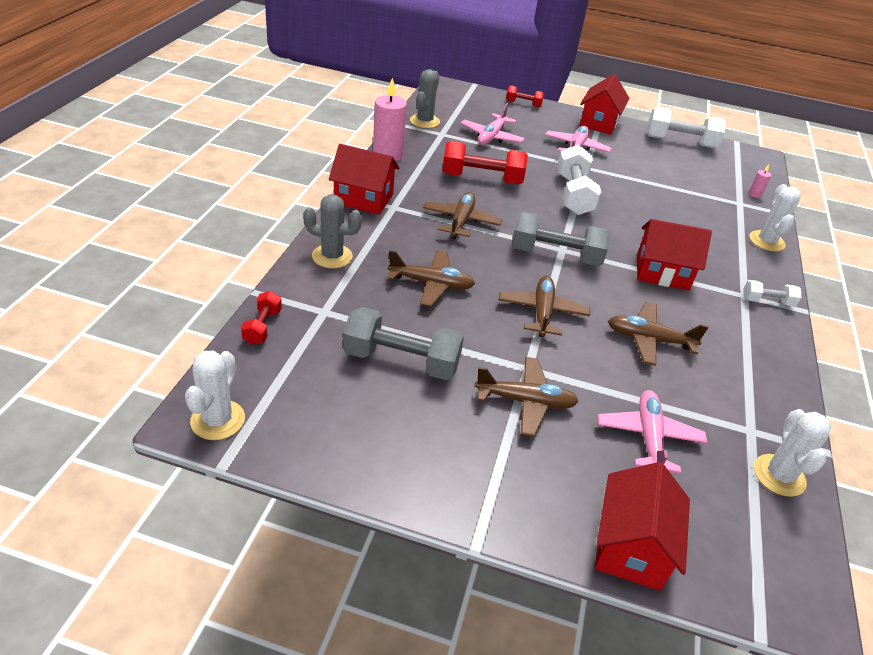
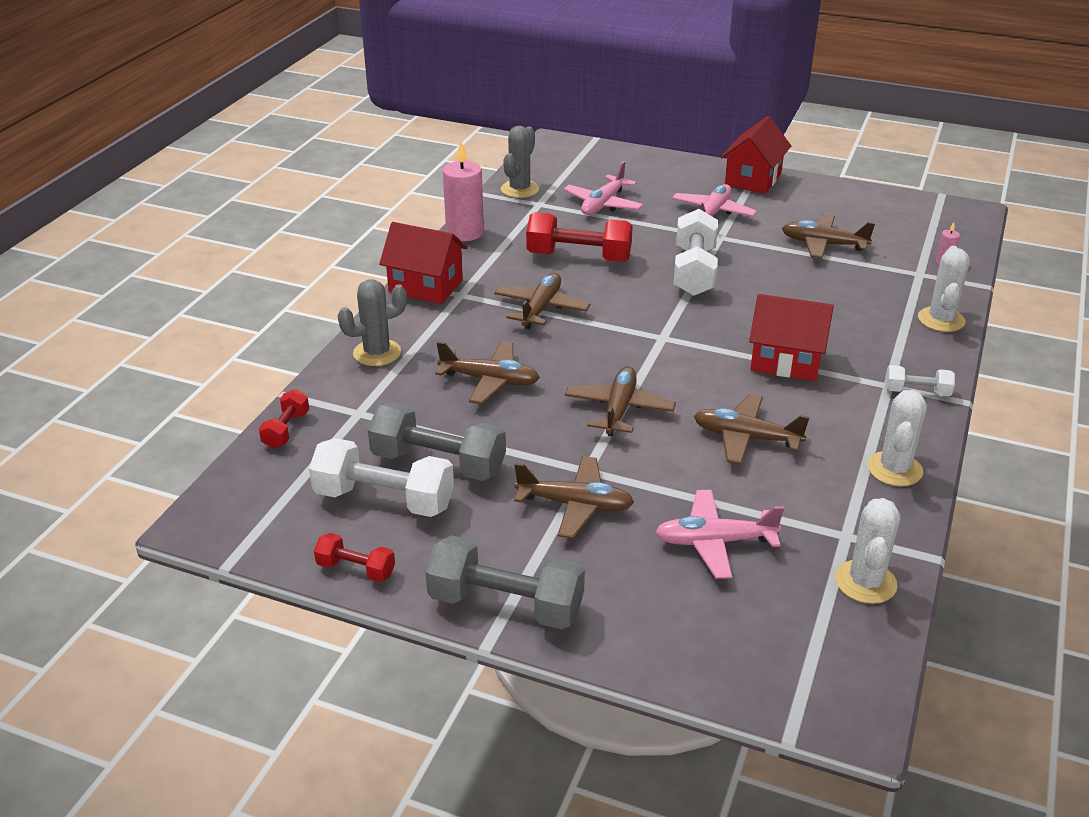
camera: 10 degrees right, 5 degrees down
white cactus [185,350,245,440] -> white cactus moved to [867,390,927,486]
grey cactus [303,194,362,268] -> grey cactus turned 45 degrees counterclockwise [338,279,407,366]
red dumbbell [506,85,544,107] -> red dumbbell moved to [314,533,395,582]
grey dumbbell [511,212,611,266] -> grey dumbbell moved to [426,535,585,629]
red house [595,462,690,591] -> none
pink plane [598,390,707,474] -> pink plane turned 105 degrees counterclockwise [655,490,784,579]
white dumbbell [646,107,726,148] -> white dumbbell moved to [309,438,454,517]
none -> brown plane [782,214,875,259]

